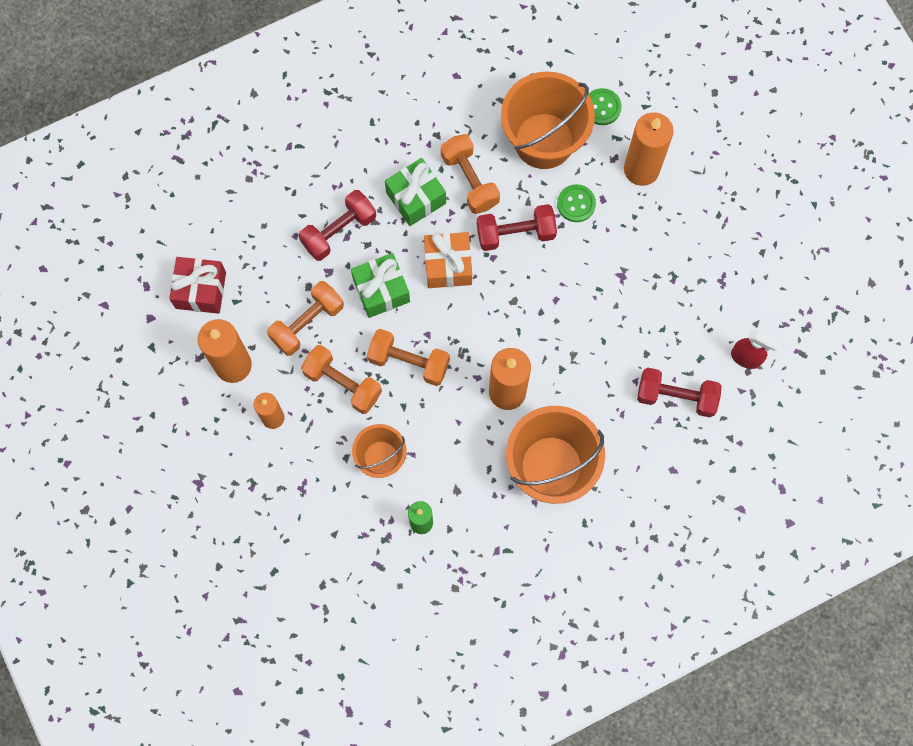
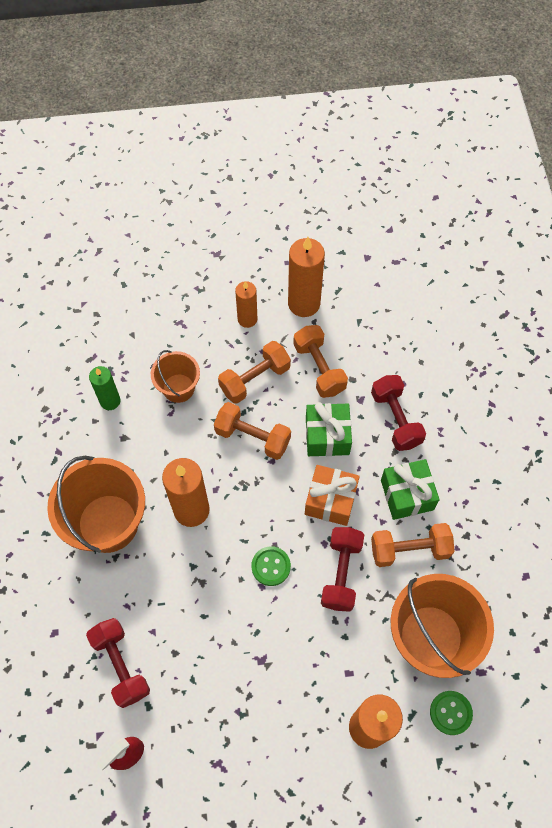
camera: 110 degrees right, 10 degrees down
red gift [169,257,226,314] -> none
orange dumbbell [367,329,450,386] -> orange dumbbell turned 75 degrees clockwise [214,402,291,460]
green button [557,184,596,222] -> green button moved to [251,546,291,586]
red dumbbell [637,368,721,417] -> red dumbbell turned 60 degrees counterclockwise [86,618,150,708]

